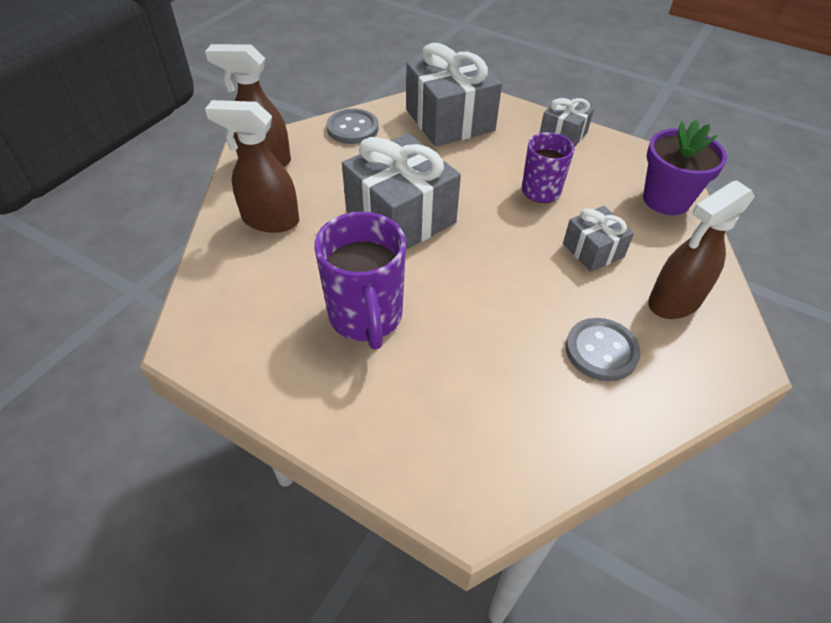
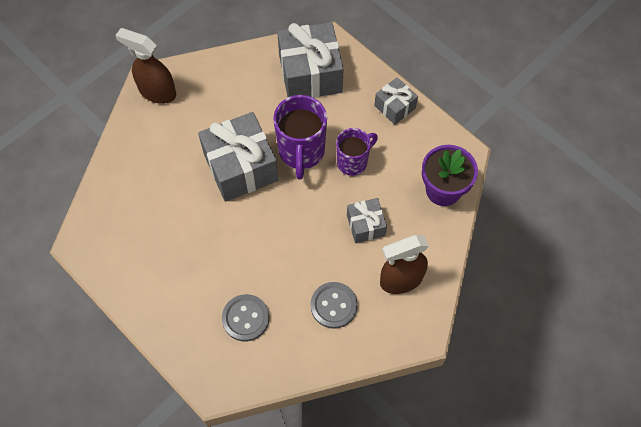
camera: 15 degrees right, 15 degrees up
brown spray bottle [205,100,299,233] -> none
purple mug [314,212,406,350] -> purple mug moved to [273,95,327,179]
grey button [326,109,379,144] -> grey button moved to [222,294,269,341]

